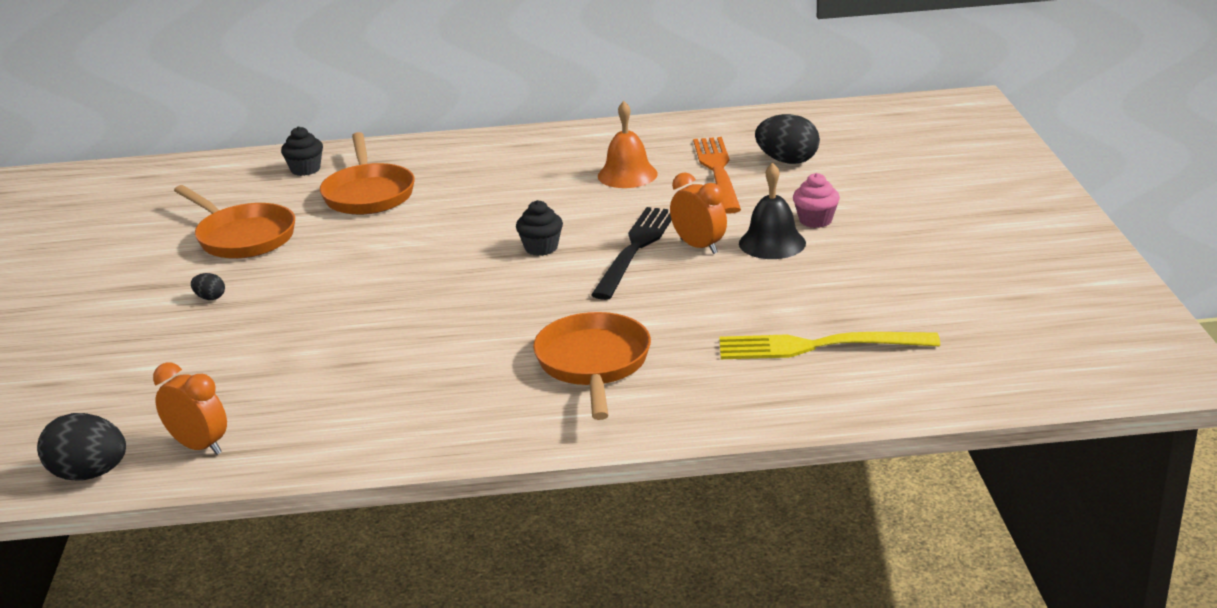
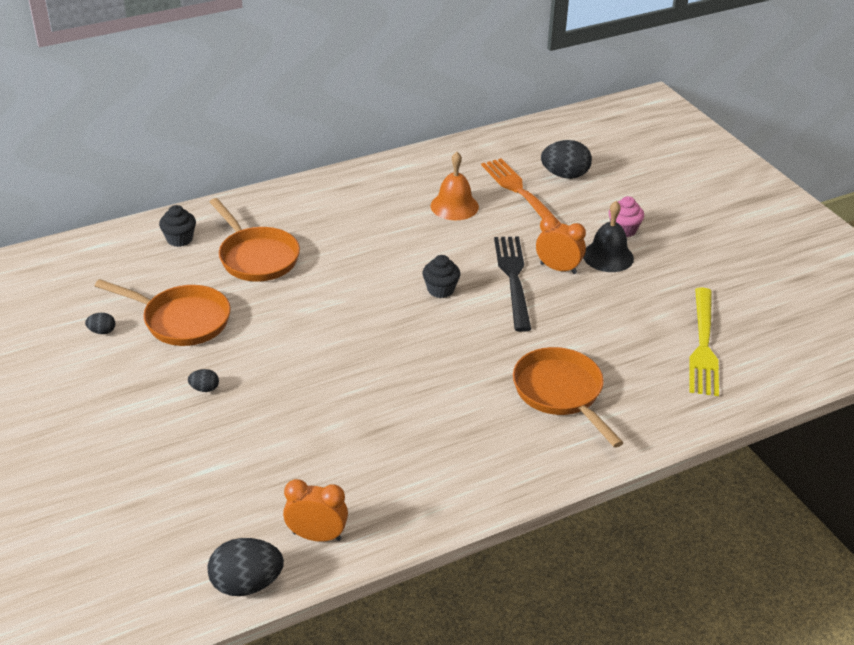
camera: 25 degrees left, 10 degrees up
yellow fork [719,332,940,359] -> yellow fork turned 60 degrees counterclockwise [689,287,719,396]
none -> black egg [85,313,115,334]

